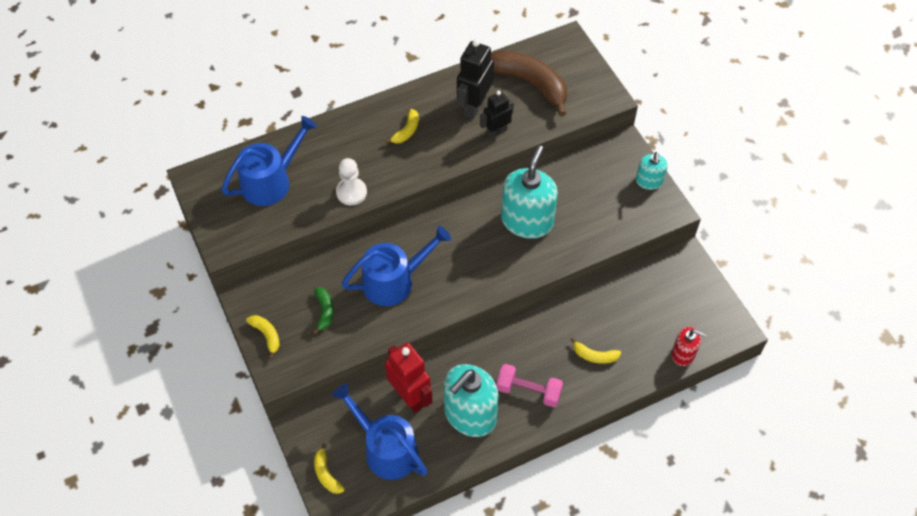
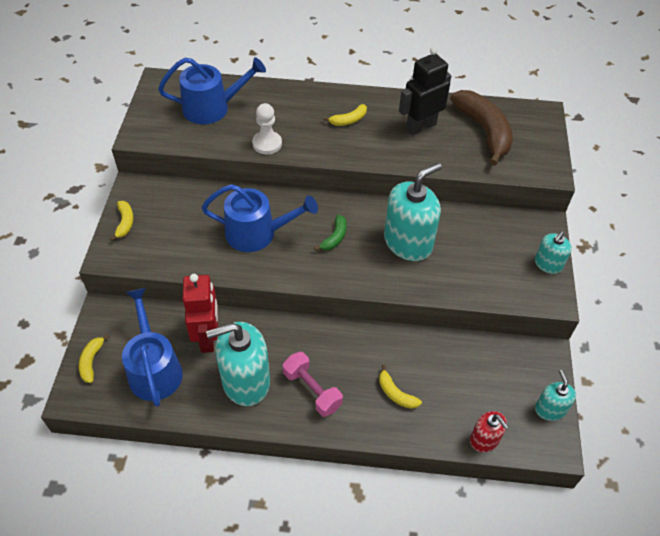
camera: 30 degrees right, 5 degrees down
green banana [313,287,334,335] -> green banana moved to [314,215,347,250]
black robot [480,90,514,139] -> none
none -> turquoise soap dispenser [535,370,576,421]

